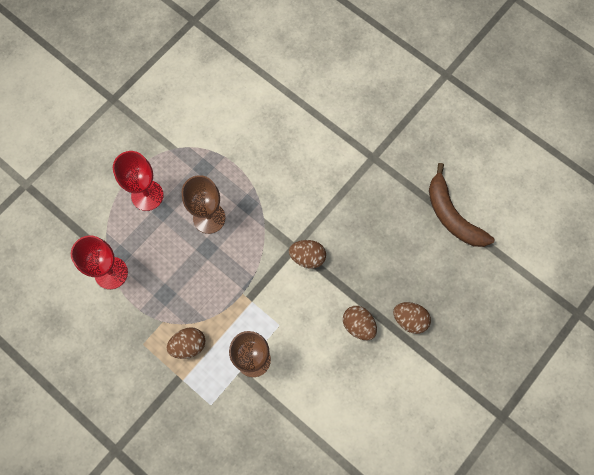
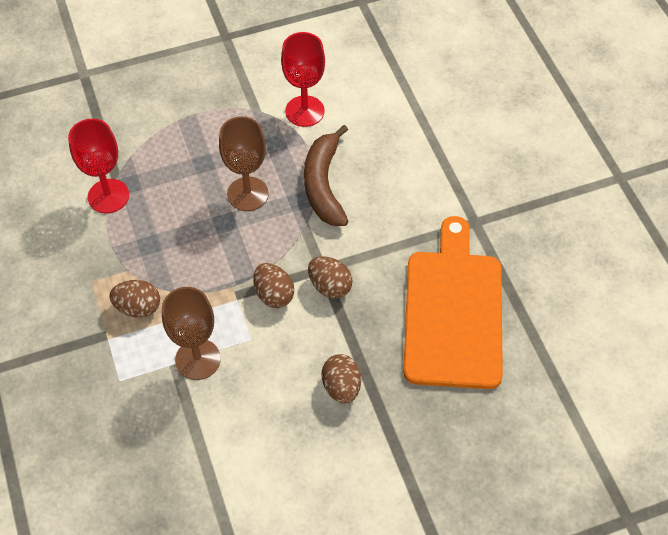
camera: 30 degrees right, 15 degrees down
red goblet [113,151,164,211] -> red goblet moved to [281,32,325,127]
brown egg [393,302,431,334] -> brown egg moved to [253,263,294,308]
brown banana [429,163,494,247] -> brown banana moved to [304,125,348,226]
none -> orange cutting board [403,216,503,389]

